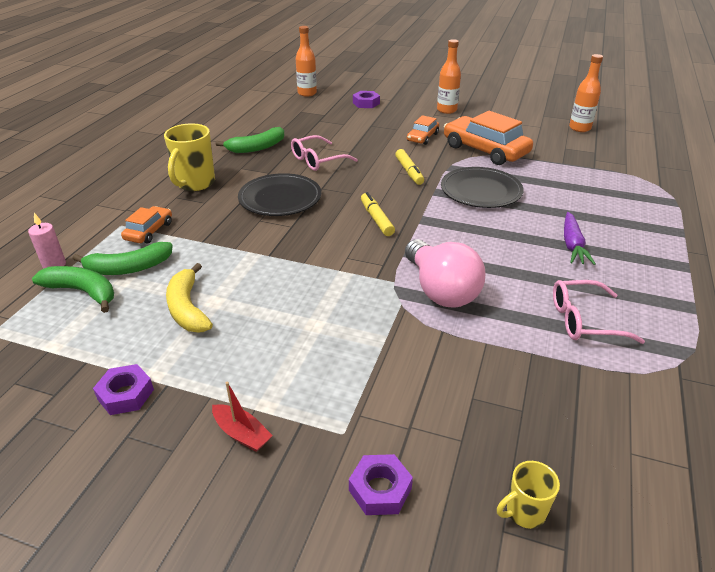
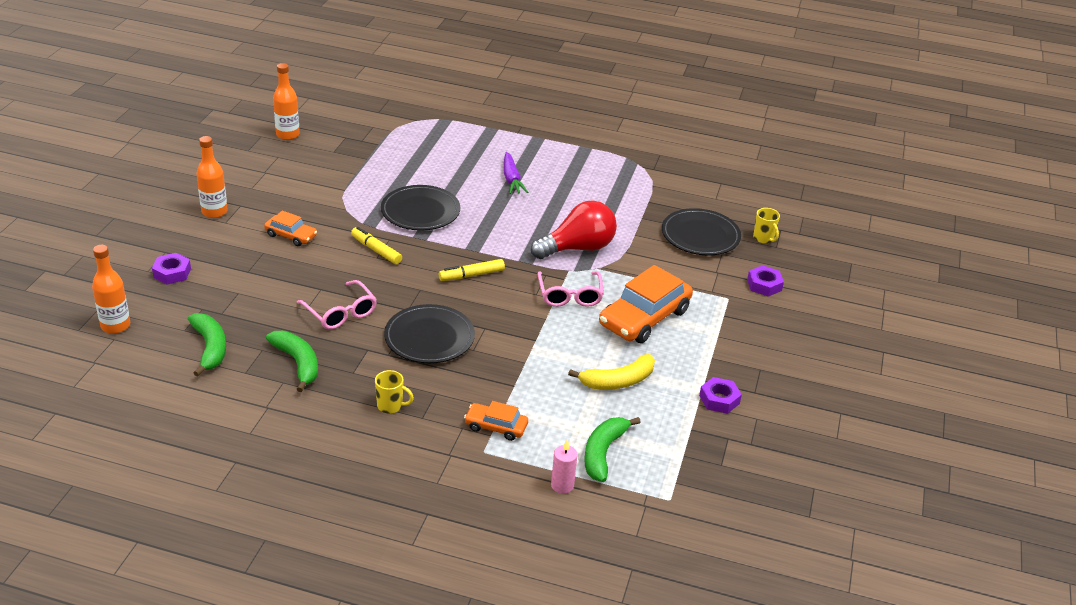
camera: 95 degrees left, 0 degrees up
green banana [73,242,173,275] -> green banana moved to [188,313,226,377]
yellow mug [164,123,215,191] -> yellow mug [375,370,414,414], size x0.55
red boat [212,382,273,452] -> none
yellow marker [395,149,424,185] -> yellow marker turned 120 degrees counterclockwise [351,227,402,264]
pink light bulb [405,239,485,308] -> red light bulb [531,200,617,259]
orange car [444,111,533,165] -> orange car moved to [599,265,693,343]
pink glasses [553,280,645,344] -> pink glasses moved to [537,271,604,307]
purple carrot [564,212,596,265] -> purple carrot turned 75 degrees clockwise [504,152,528,194]
none -> black plate [662,208,741,255]

